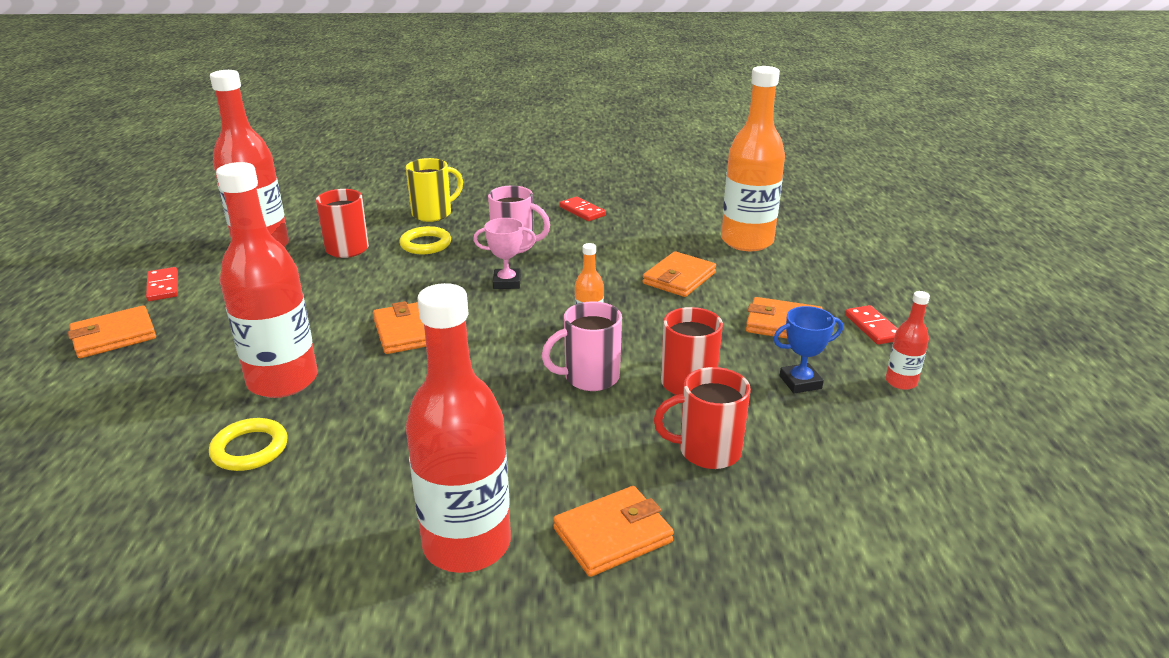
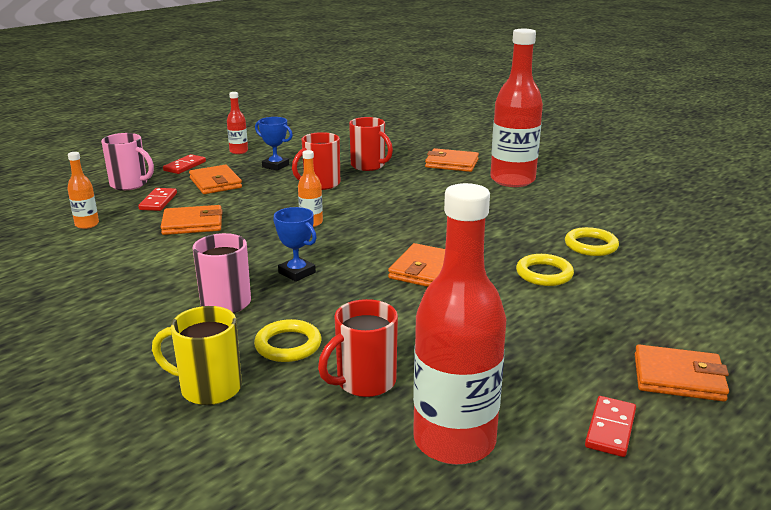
camera: 135 degrees left, 5 degrees down
red bottle [216,162,318,398] -> yellow ring [516,254,574,286]
pink trophy [473,218,536,289] -> blue trophy [273,207,317,282]
pink mug [542,301,622,391] -> pink mug moved to [101,133,154,190]
red domino [559,196,606,221] -> red domino moved to [138,188,177,211]
orange bottle [721,66,785,251] -> orange bottle [67,152,99,229], size x0.45

